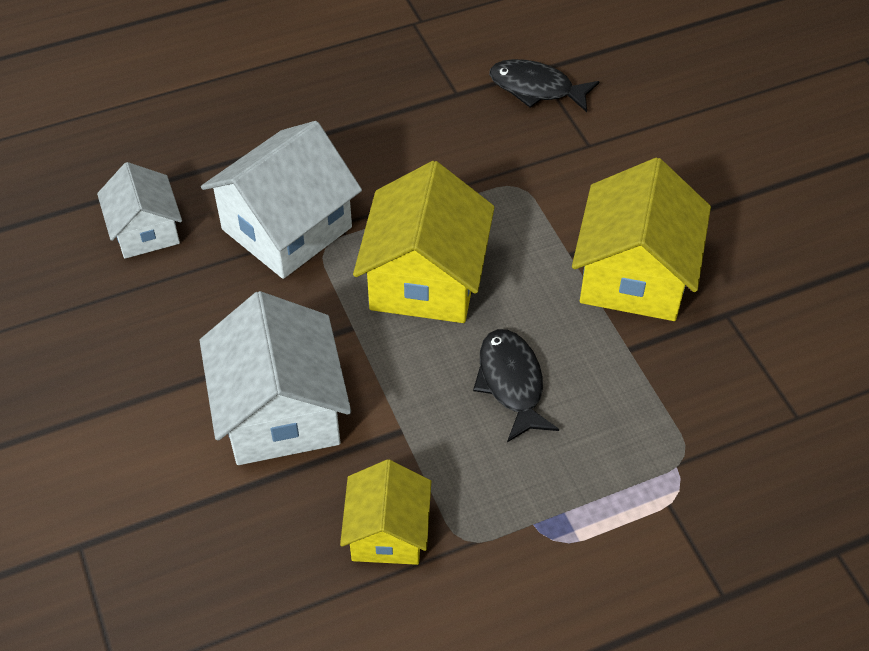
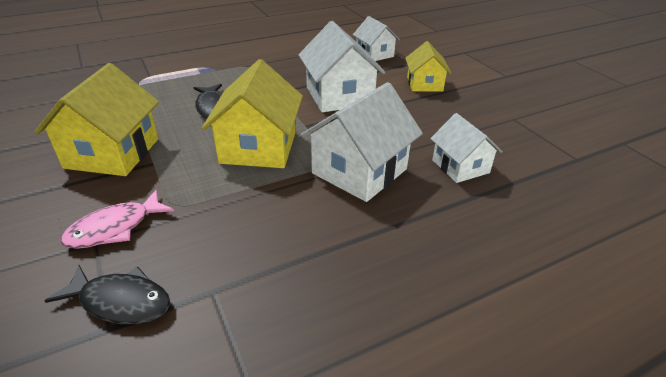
camera: 175 degrees right, 15 degrees down
yellow house [340,459,431,565] -> yellow house moved to [405,41,451,92]
none -> pink fish [61,190,174,249]
none -> white house [353,16,400,61]

